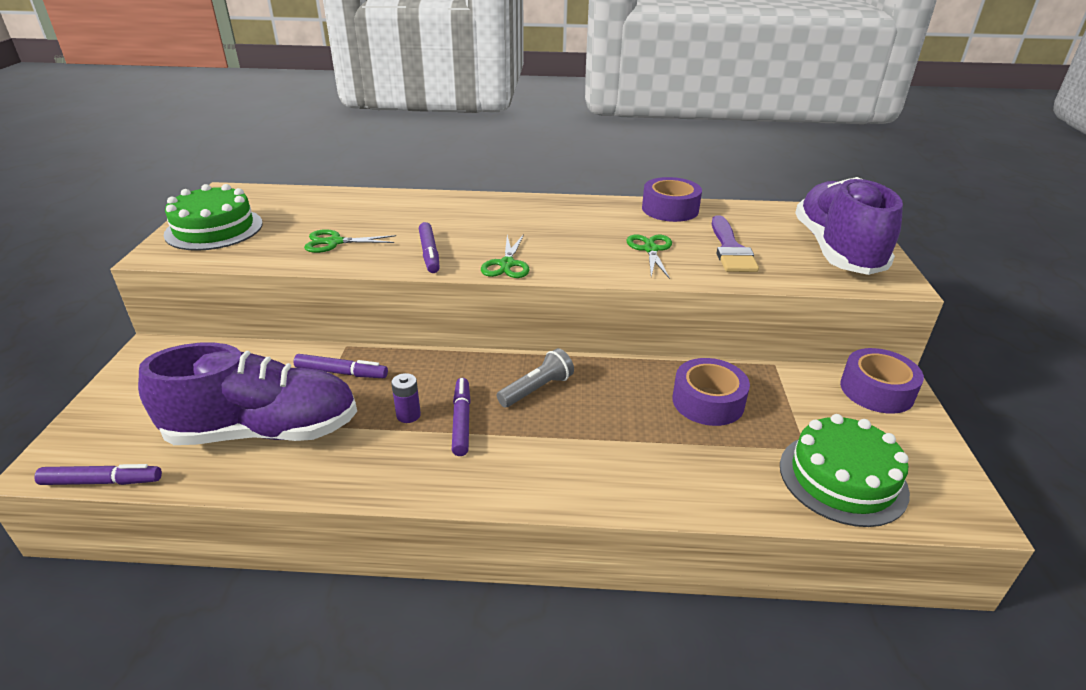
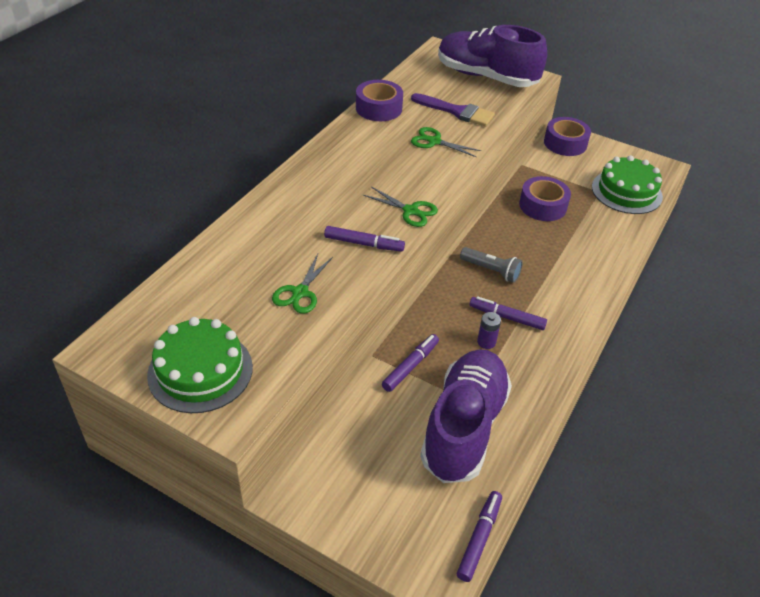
camera: 65 degrees left, 10 degrees up
grey flashlight [497,348,574,407] -> grey flashlight turned 135 degrees clockwise [460,247,523,283]

